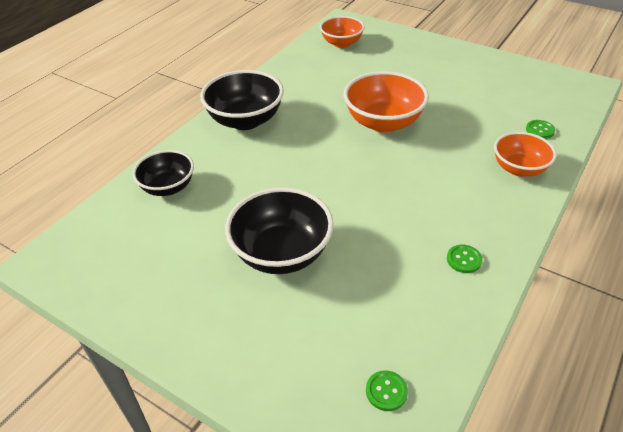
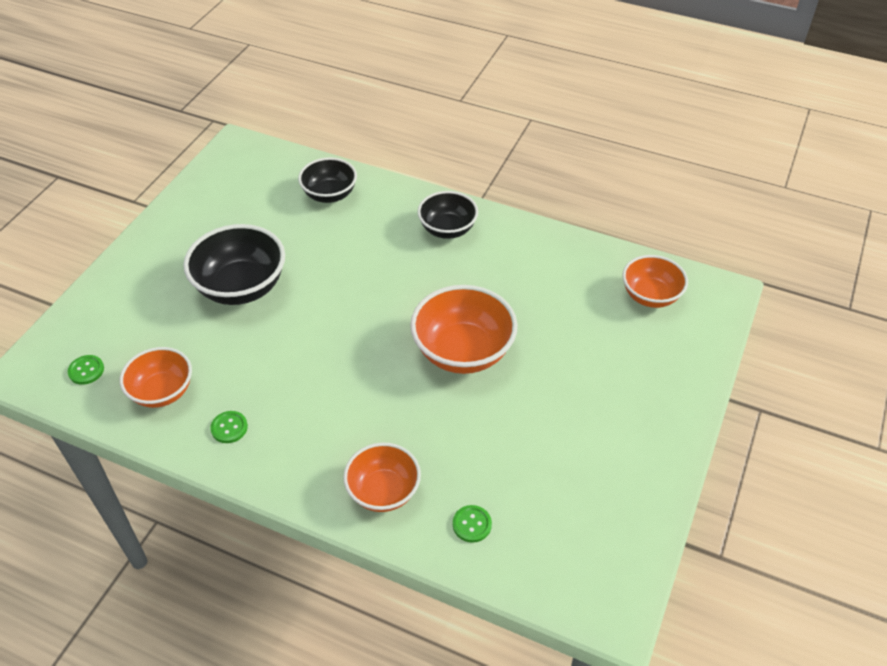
camera: 80 degrees right, 5 degrees up
black bowl [200,70,284,130] -> black bowl [417,191,478,239], size x0.65
none -> orange bowl [120,347,192,408]

